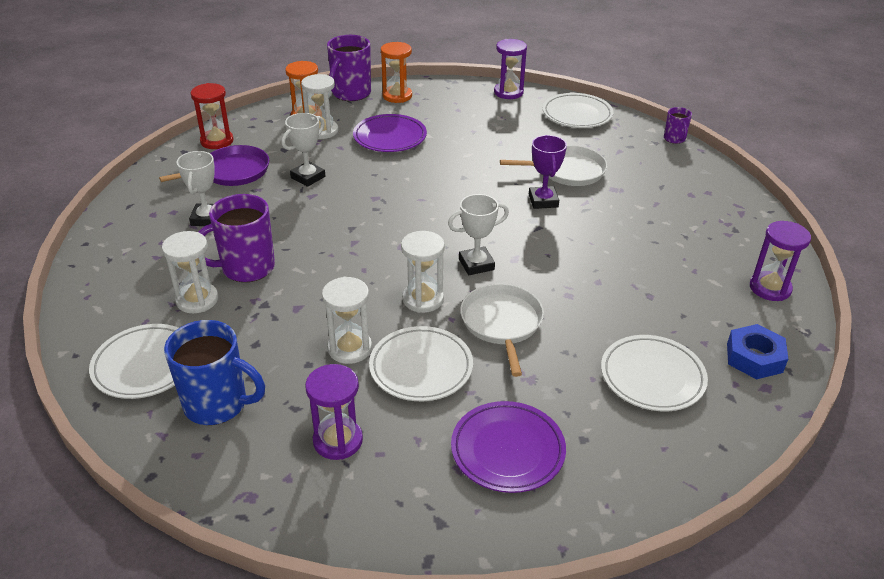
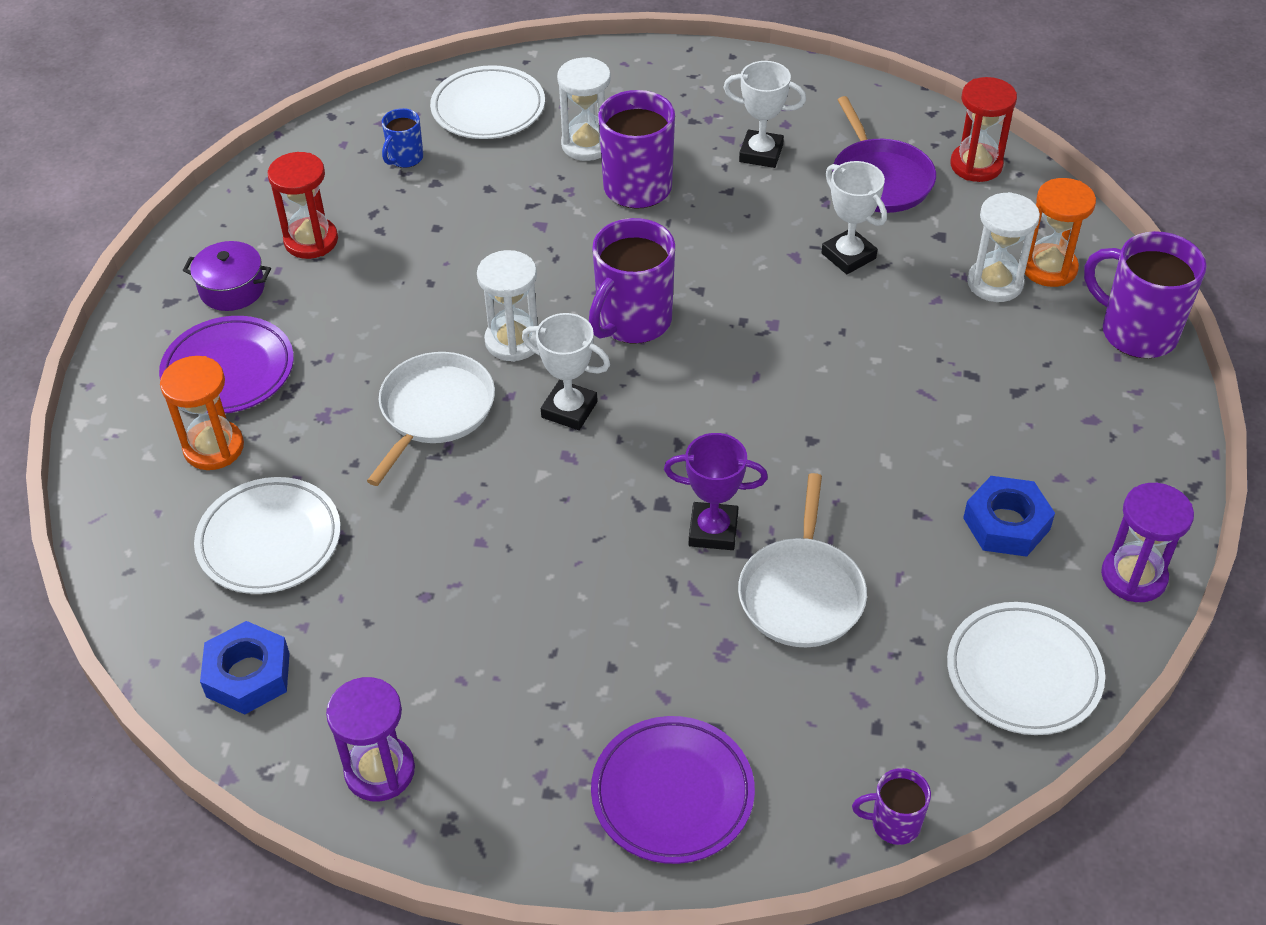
camera: 105 degrees right, 10 degrees up
blue mug [164,320,265,425] -> blue mug [382,108,423,168], size x0.52
purple hourglass [305,364,363,460] -> red hourglass [267,152,338,259]
white hourglass [322,277,372,364] -> none
purple plate [353,114,427,152] -> purple plate moved to [591,716,755,864]
white plate [369,326,473,401] -> none
orange hourglass [381,42,412,103] -> orange hourglass moved to [160,356,244,470]
white trophy [448,194,509,275] -> white trophy turned 60 degrees counterclockwise [522,313,610,430]
white pan [460,284,544,377] -> white pan turned 75 degrees counterclockwise [367,352,495,486]
none -> purple pot [183,241,271,311]
none -> purple mug [589,218,675,344]
none -> blue nut [963,476,1055,557]

